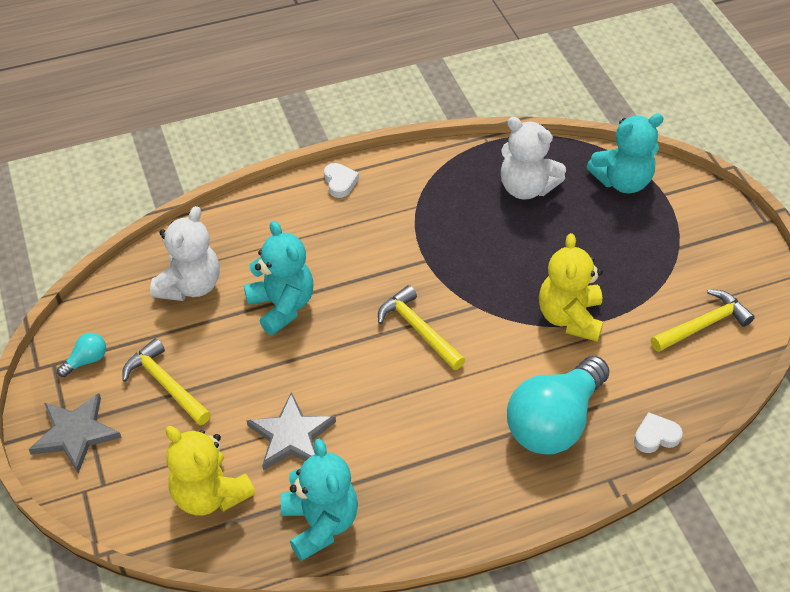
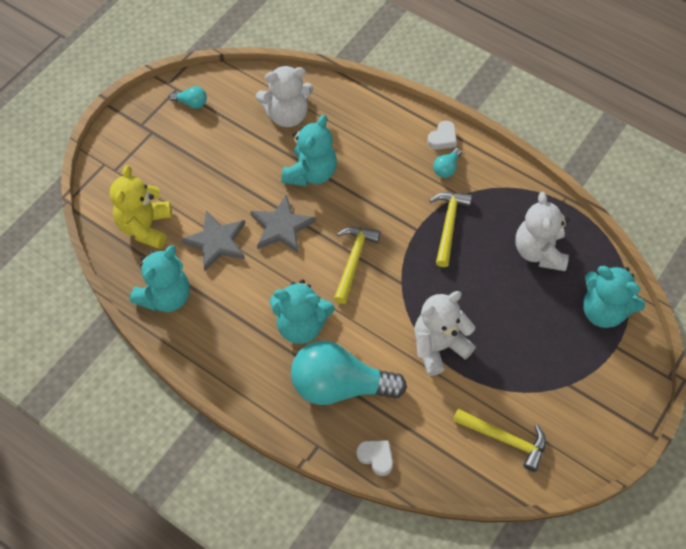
camera: 55 degrees right, 10 degrees up
grey star [29,393,122,474] -> grey star moved to [250,195,316,253]
yellow hammer [122,338,211,425] -> yellow hammer moved to [429,192,472,267]
yellow teddy bear [539,233,603,342] -> white teddy bear [414,291,476,376]
none -> turquoise teddy bear [270,280,335,344]
none -> turquoise light bulb [433,148,462,178]

